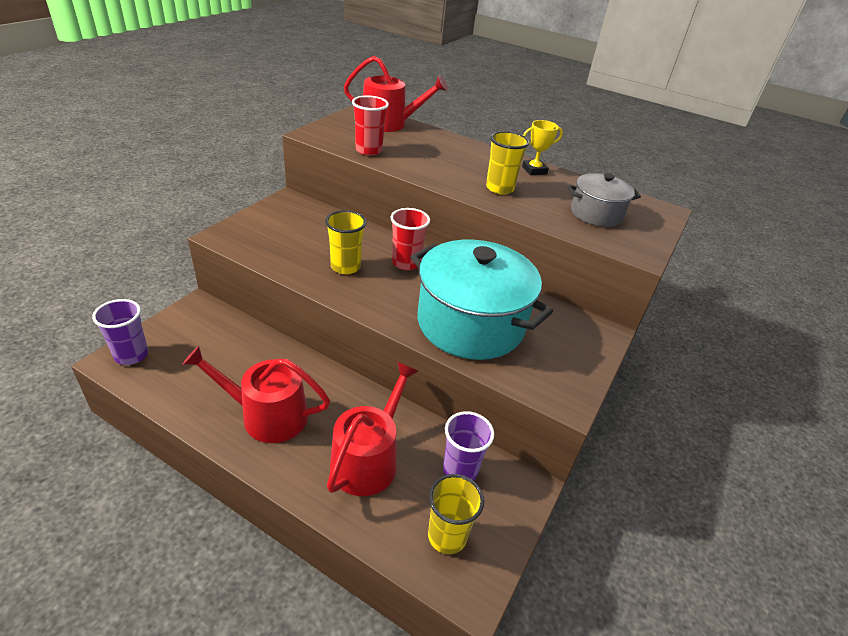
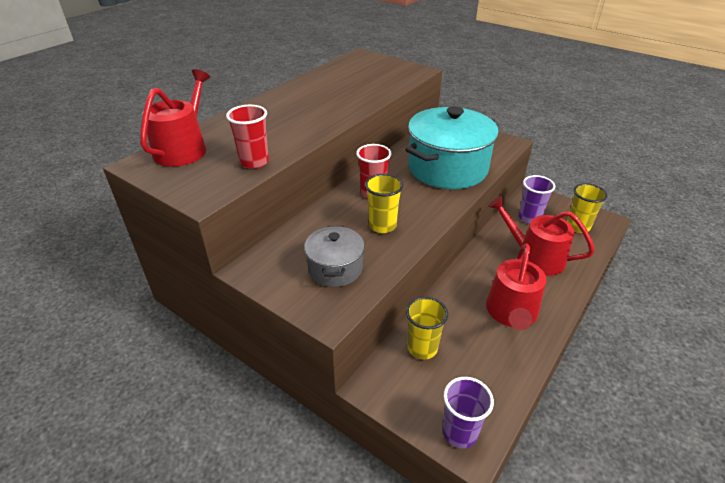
camera: 80 degrees left, 0 degrees up
yellow cup [486,131,529,195] -> yellow cup moved to [406,297,448,360]
yellow trophy [522,120,563,175] -> none
grey pot [567,173,641,227] -> grey pot moved to [304,226,365,287]

